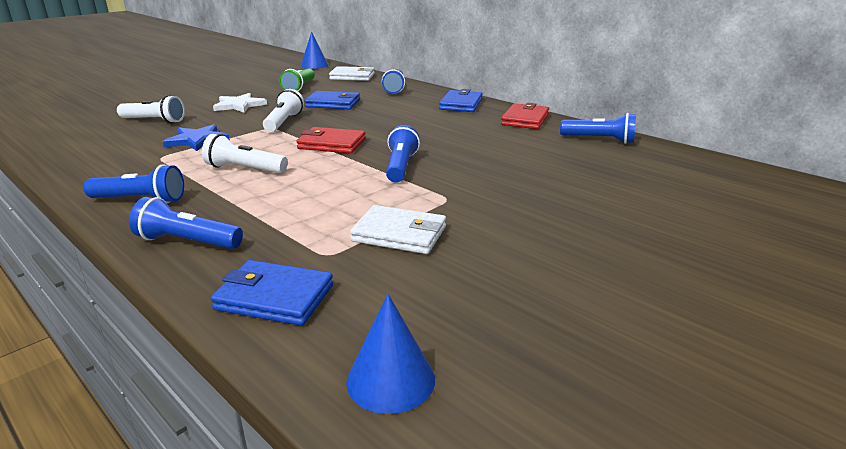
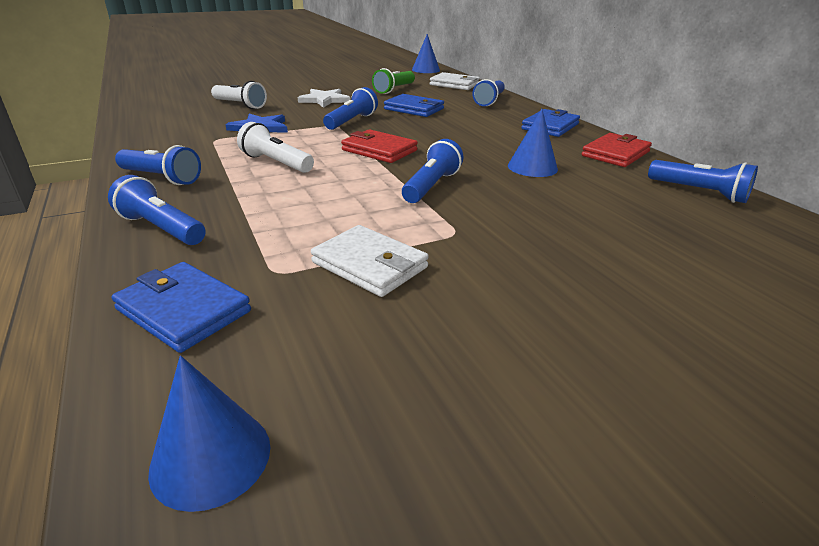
camera: 20 degrees right, 5 degrees up
white flashlight [263,89,304,132] -> blue flashlight [323,87,378,130]
none -> blue cone [508,109,558,177]

